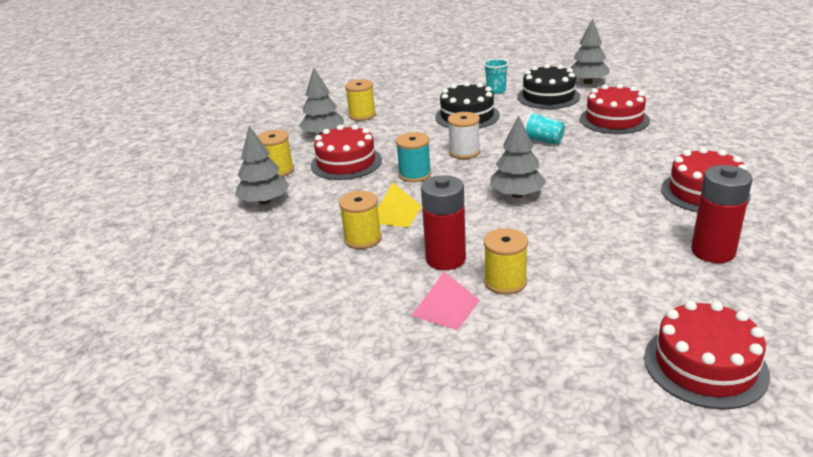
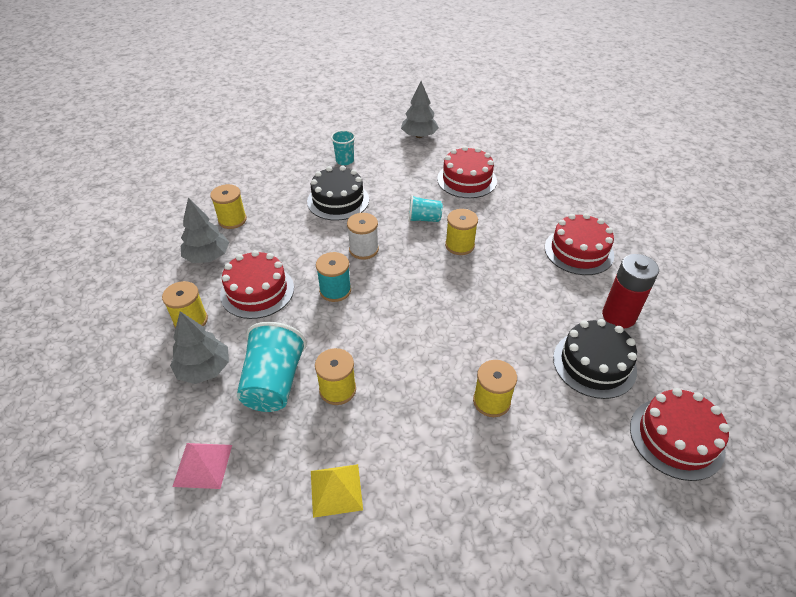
camera: 30 degrees left, 15 degrees up
yellow pyramid [378,183,422,228] -> yellow pyramid moved to [311,464,363,518]
pink pyramid [411,272,480,330] -> pink pyramid moved to [173,443,232,489]
red battery [421,175,466,270] -> none
grey tree [490,115,546,198] -> none
black cake [517,64,580,109] -> black cake moved to [553,319,637,399]
none -> turquoise cup [237,322,307,412]
none -> yellow spool [445,209,478,255]

